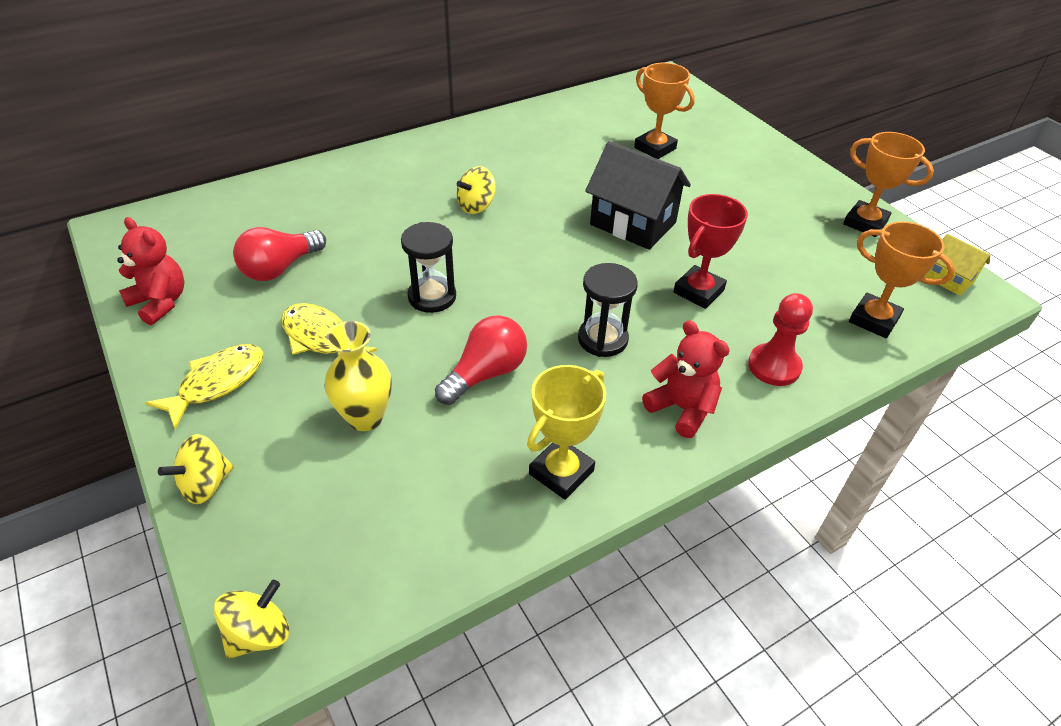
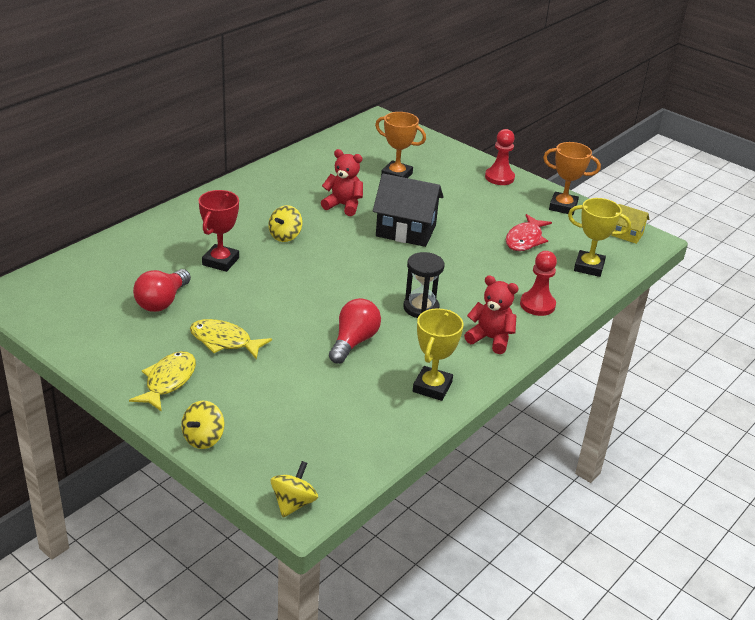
camera: 20 degrees left, 10 degrees down
red teddy bear [117,217,185,325] -> red teddy bear moved to [321,149,363,216]
yellow vase [324,321,392,431] -> none
black hourglass [401,222,456,313] -> none
red trophy [673,194,748,309] -> red trophy moved to [199,190,239,272]
orange trophy [849,221,955,338] -> yellow trophy [568,198,631,277]
none -> red pawn [485,129,515,185]
none -> red fish [506,214,552,251]

